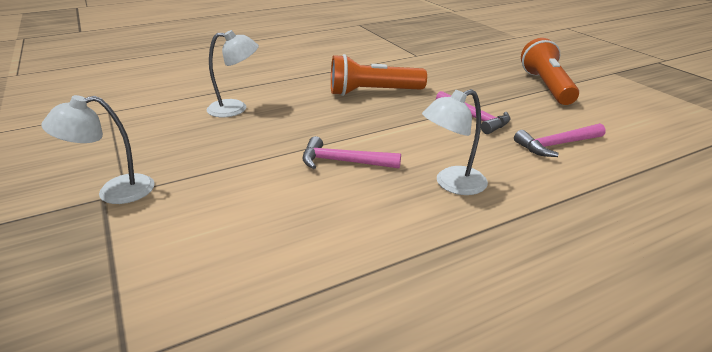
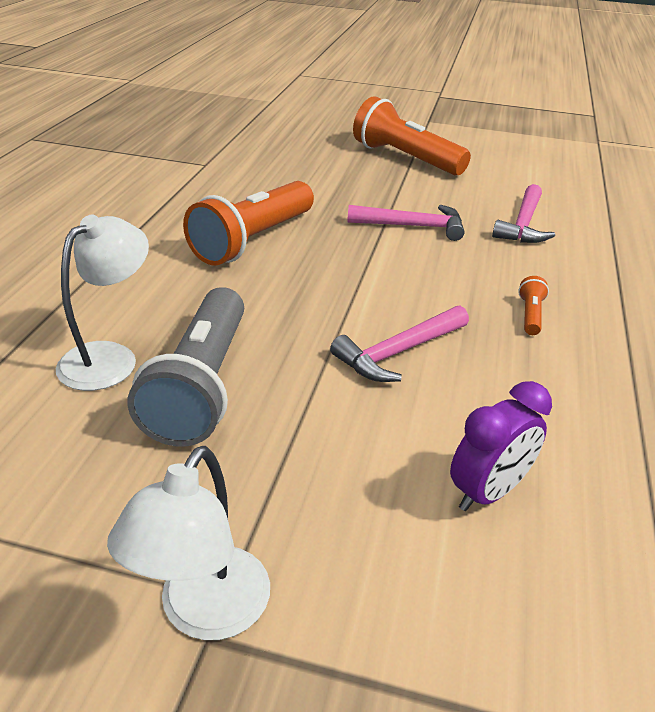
camera: 50 degrees left, 5 degrees up
white lamp [422,89,488,195] -> orange flashlight [518,276,549,335]
none -> grey flashlight [127,287,244,447]
none -> purple clock [450,381,552,511]

